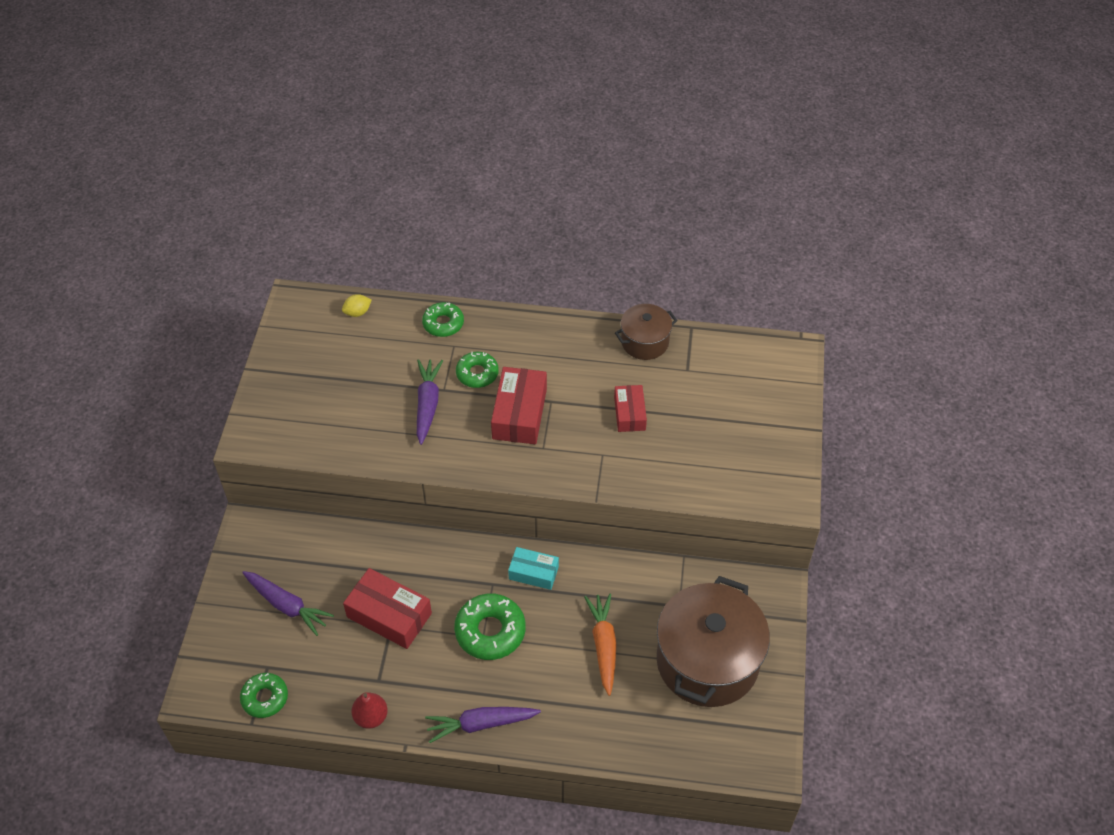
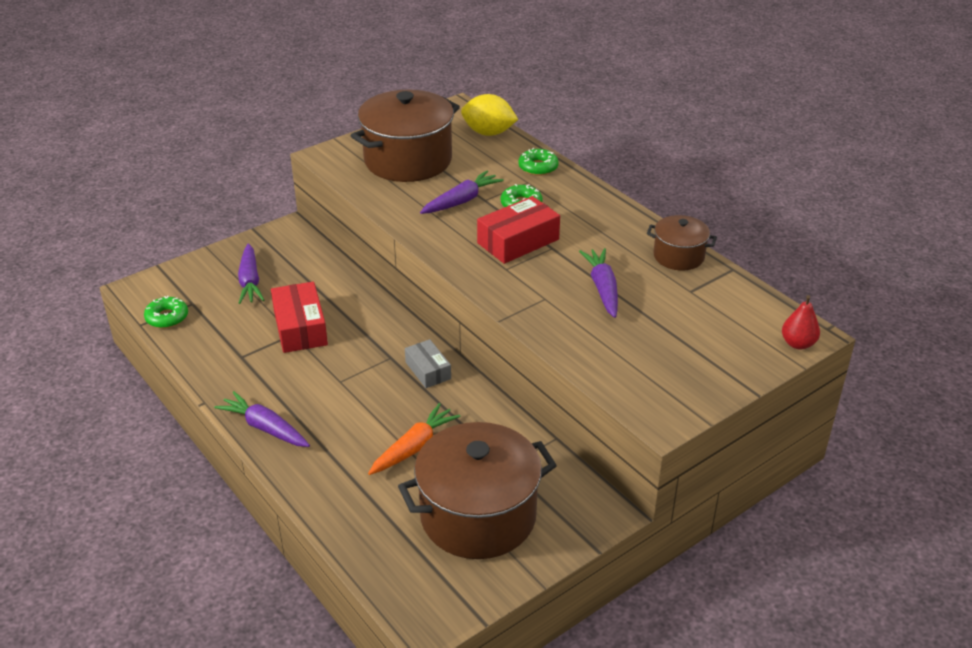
camera: 45 degrees right, 15 degrees down
yellow lemon [342,294,372,317] -> yellow lemon [461,94,518,136], size x2.00
red pear [352,692,388,729] -> red pear moved to [782,295,820,349]
green donut [454,593,526,660] -> none
turquoise box [508,547,559,590] -> grey box [405,339,451,388]
red box [614,385,647,432] -> purple carrot [579,248,618,318]
none -> brown pot [351,90,460,182]

